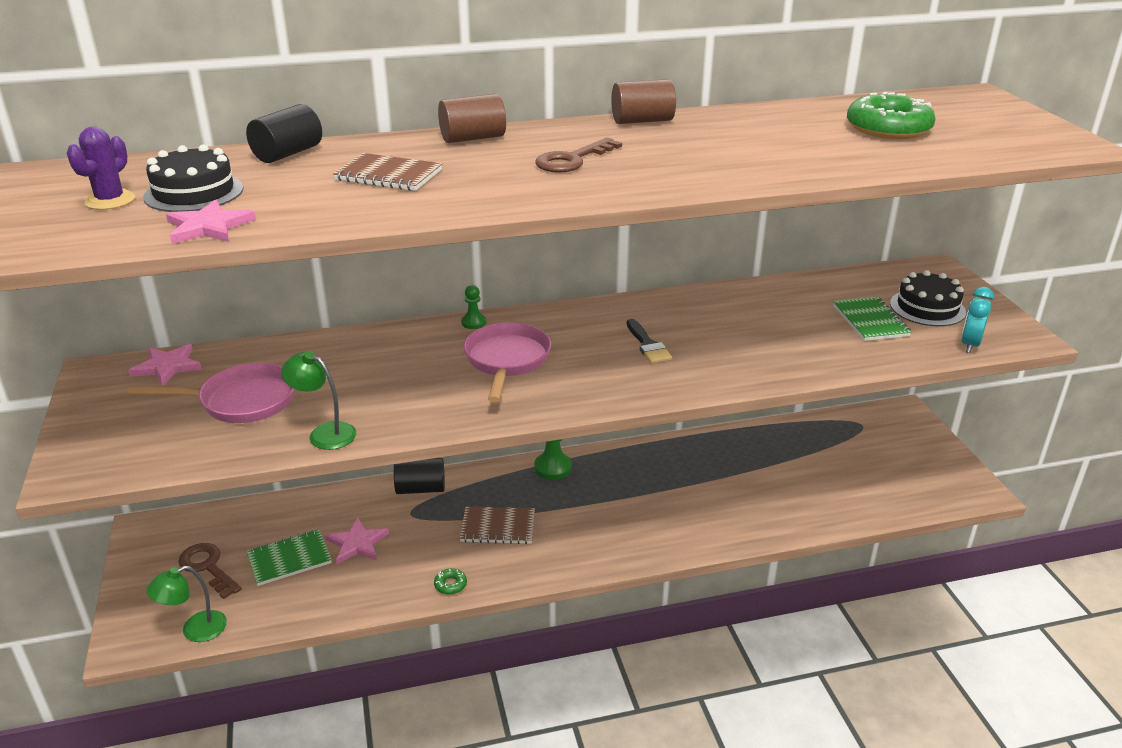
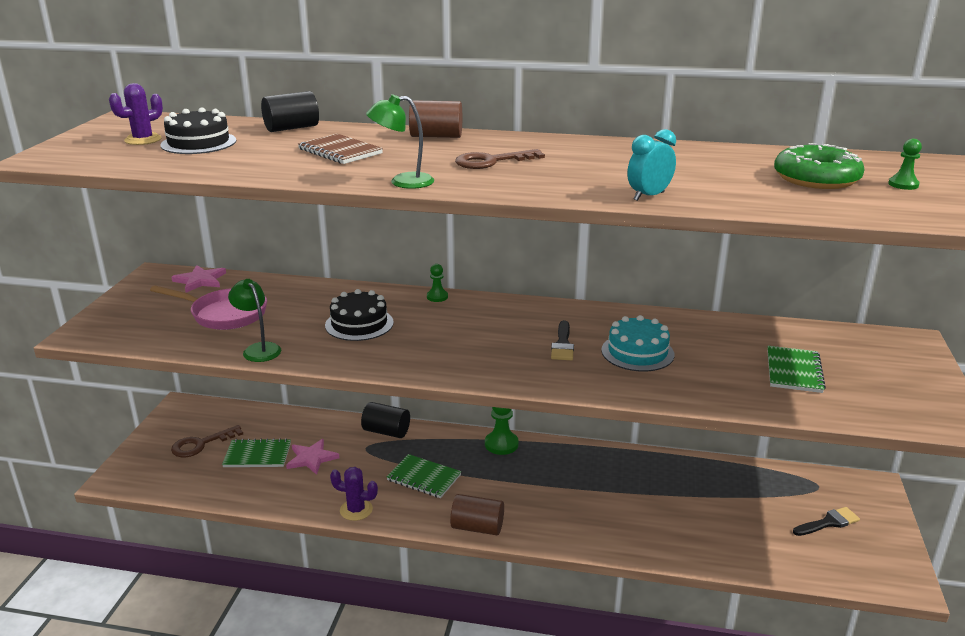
camera: 25 degrees right, 5 degrees down
green lamp [146,566,227,642] -> green lamp moved to [366,94,434,189]
pink star [166,200,256,244] -> none
brown key [178,543,242,599] -> brown key turned 105 degrees counterclockwise [171,425,243,457]
green donut [434,568,467,595] -> purple cactus [330,467,378,521]
brown notebook [460,506,535,544] -> green notebook [386,454,461,498]
pink pan [464,322,551,402] -> none
brown cylinder [611,79,676,124] -> brown cylinder moved to [450,494,504,535]
black cake [890,270,966,326] -> black cake moved to [325,289,394,341]
turquoise clock [961,287,994,353] -> turquoise clock moved to [627,129,676,201]
none -> turquoise cake [601,315,674,372]
none -> black brush [793,507,860,536]
none -> green pawn [888,139,922,190]

